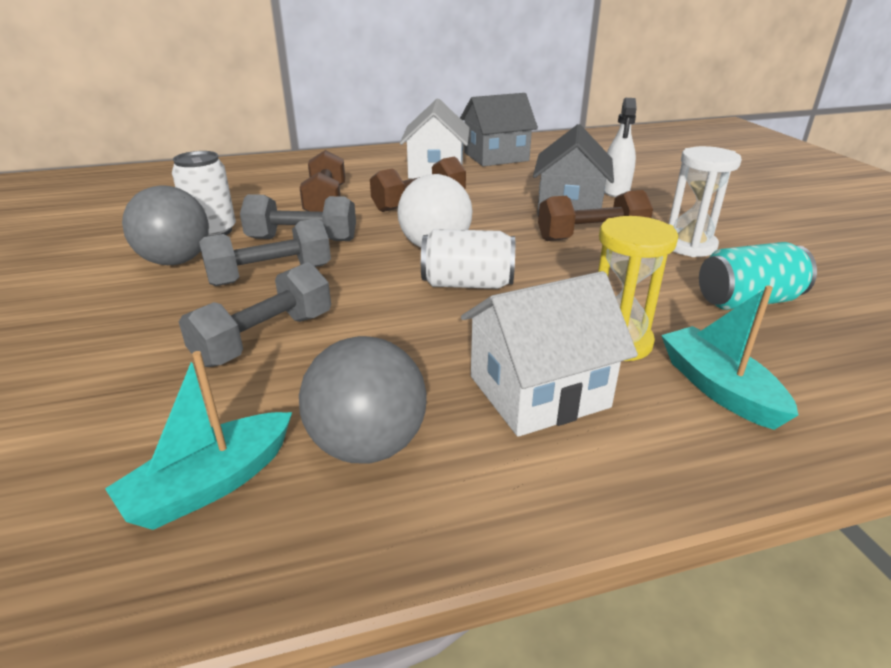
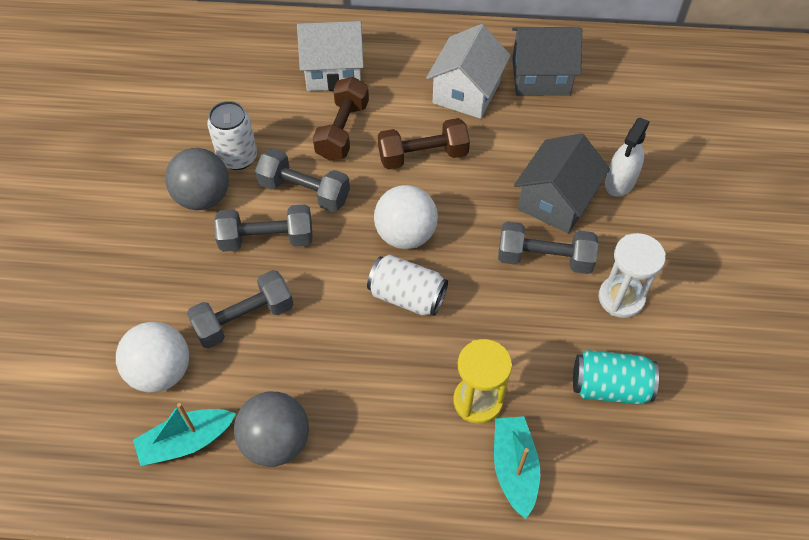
camera: 20 degrees right, 25 degrees up
white house [461,271,638,437] -> white house moved to [297,21,364,91]
brown dumbbell [538,190,653,241] -> grey dumbbell [498,221,598,274]
none -> white ball [116,322,189,393]

